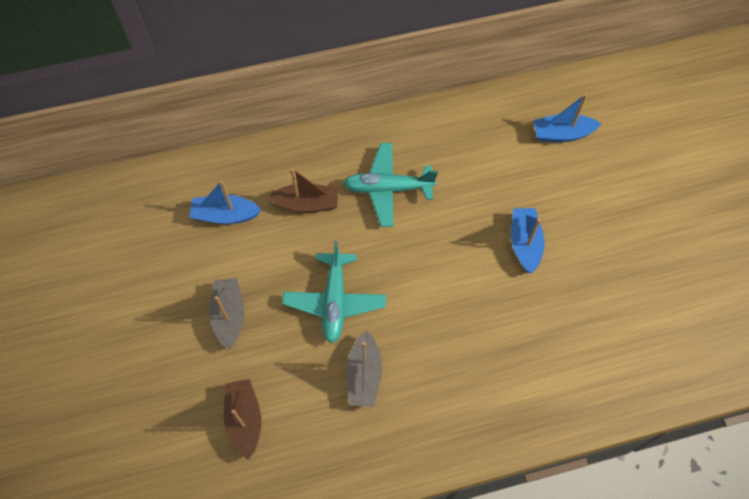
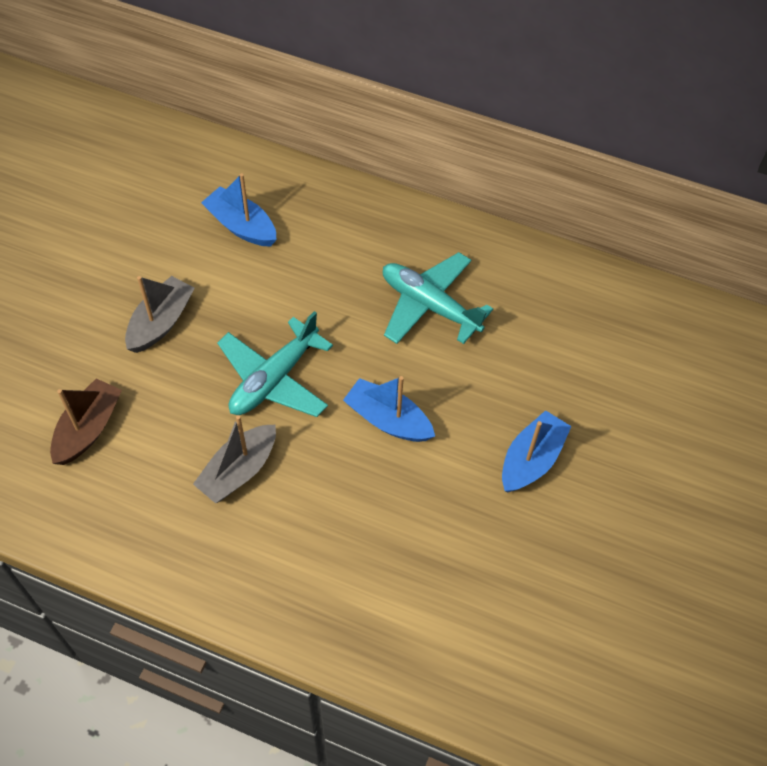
camera: 35 degrees right, 5 degrees down
brown boat [267,168,338,213] -> none
blue boat [533,94,601,142] -> blue boat moved to [343,376,435,442]

